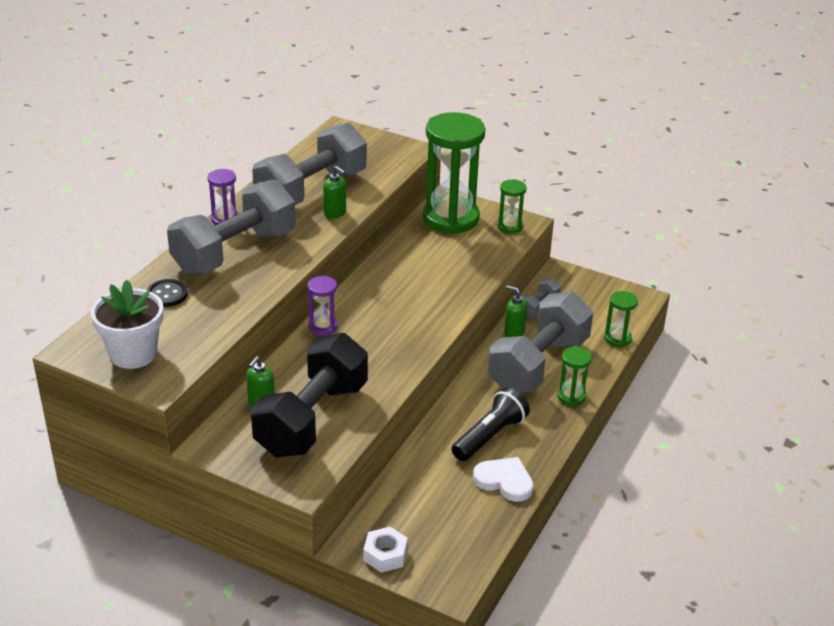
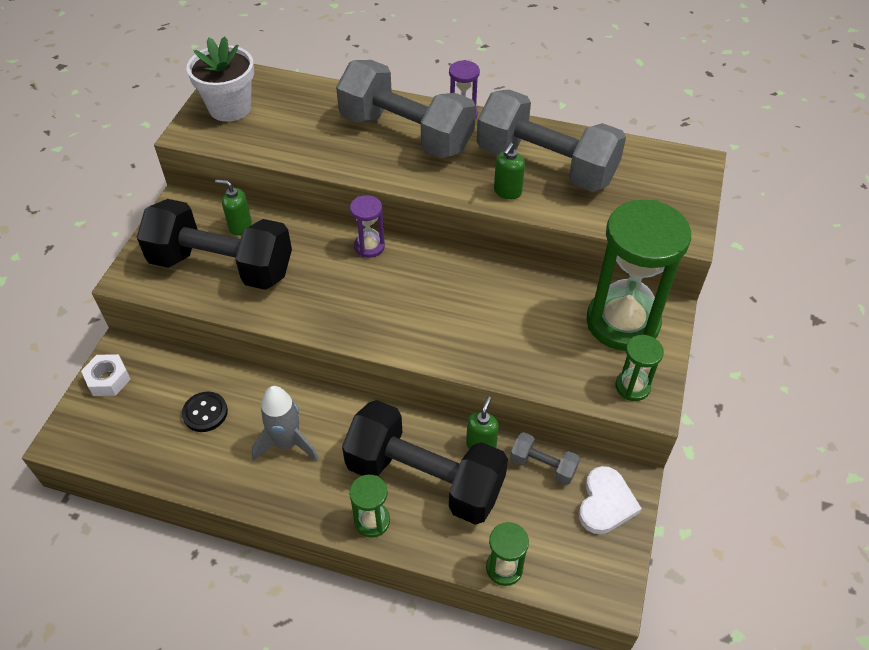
camera: 80 degrees right, 15 degrees up
black button [147,279,188,307] -> black button moved to [182,392,228,432]
black flashlight [451,387,530,461] -> grey rocket [252,386,319,461]
white heart [473,457,533,502] -> white heart moved to [579,466,642,534]
grey dumbbell [488,292,593,393] -> black dumbbell [342,400,508,525]

